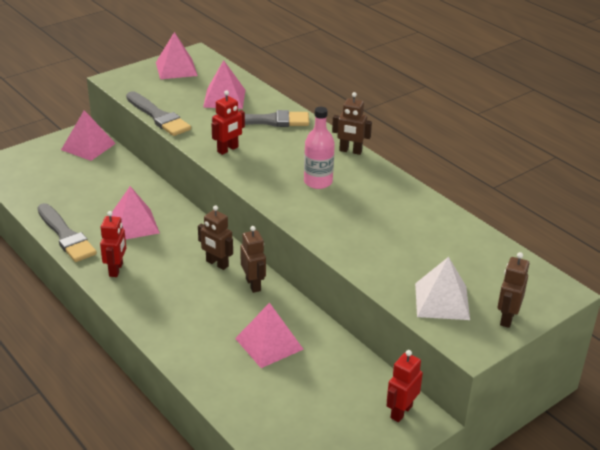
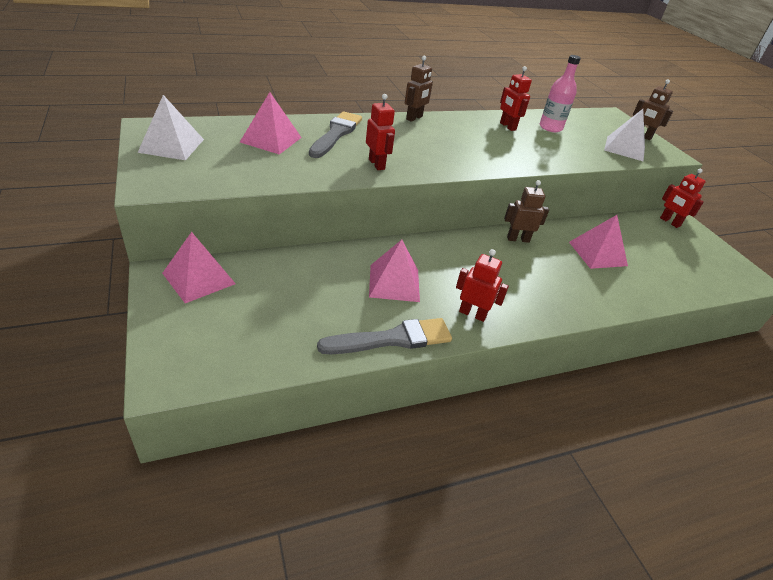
camera: 75 degrees left, 5 degrees up
grey brush [126,91,191,136] -> none
pink pyramid [156,32,198,79] -> white pyramid [137,95,204,160]
brown robot [198,205,233,270] -> none
pink bottle [304,107,335,189] -> pink bottle moved to [540,55,581,132]
none -> red robot [500,66,532,131]

